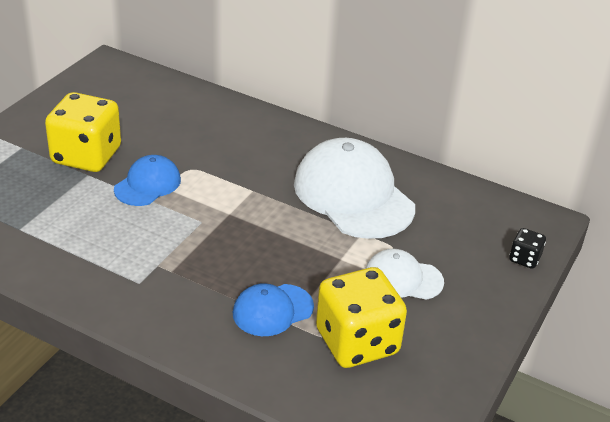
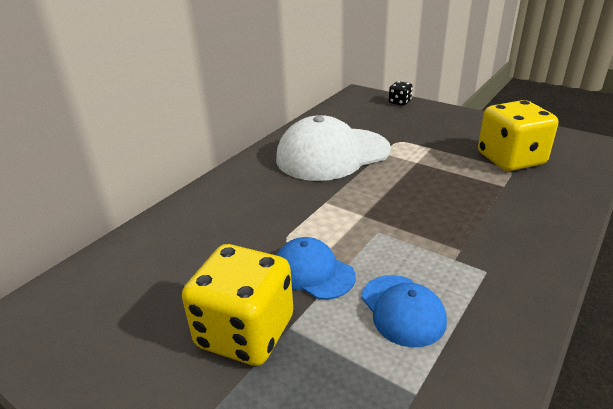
camera: 80 degrees left, 5 degrees down
blue cap [233,283,314,336] -> blue cap moved to [361,275,447,347]
white cap [365,249,444,300] -> none

